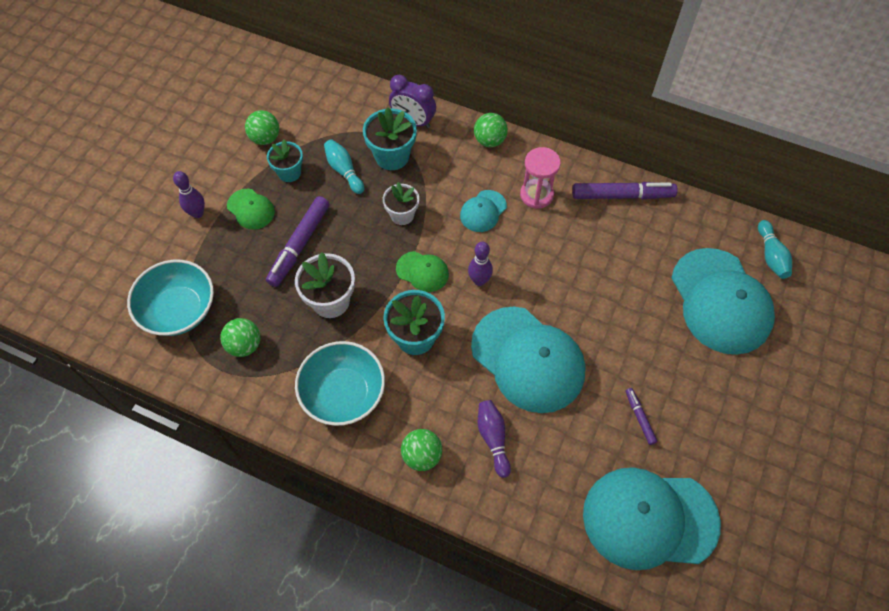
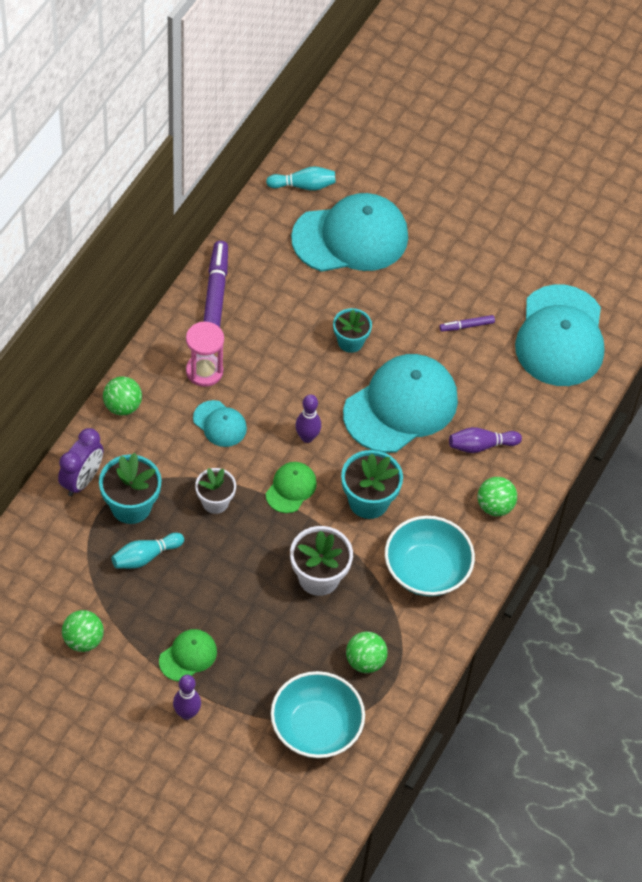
camera: 90 degrees left, 5 degrees down
purple marker [266,196,330,287] -> none
turquoise flower pot [267,139,303,182] -> turquoise flower pot moved to [333,308,372,353]

